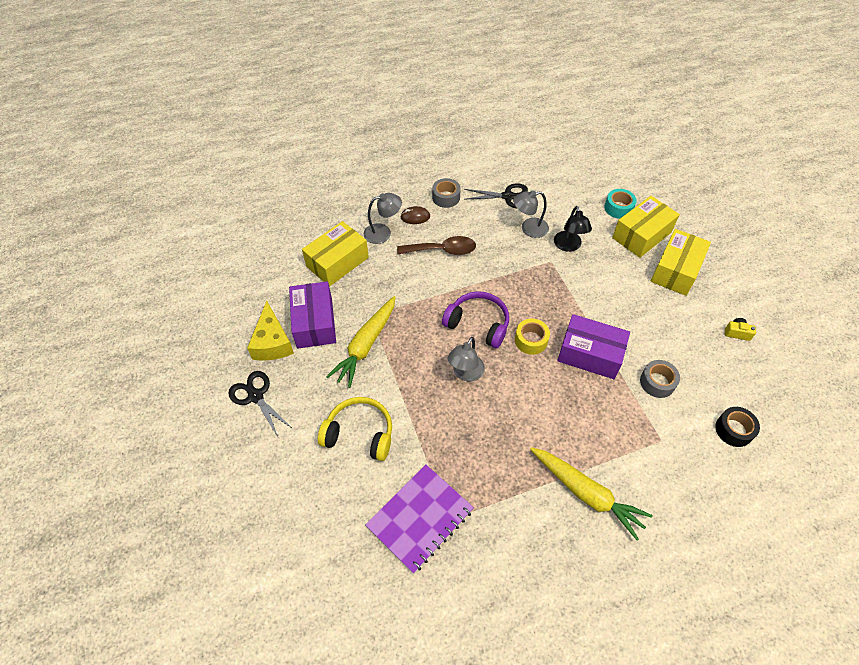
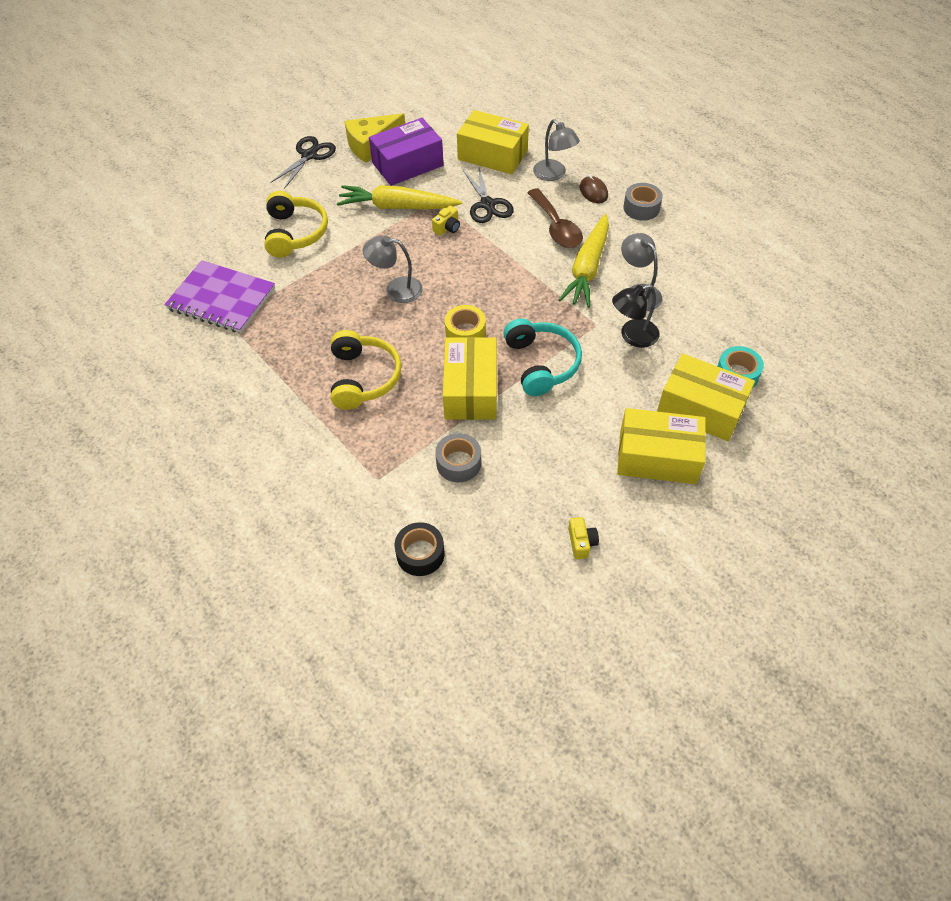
camera: 70 degrees right, 0 degrees up
purple headphones [442,291,509,348] -> none
black scissors [464,183,528,208] -> black scissors moved to [463,168,514,223]
yellow carrot [530,447,653,540] -> yellow carrot moved to [559,214,609,308]
purple box [557,314,630,379] -> yellow box [443,337,497,420]
none -> yellow headphones [331,330,402,410]
none -> yellow camera [432,205,460,236]
none -> turquoise headphones [503,318,582,396]

